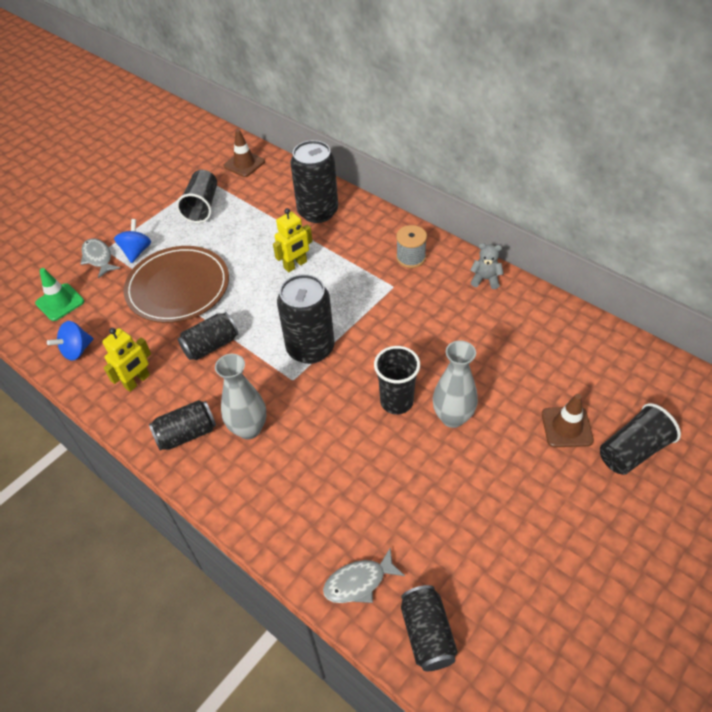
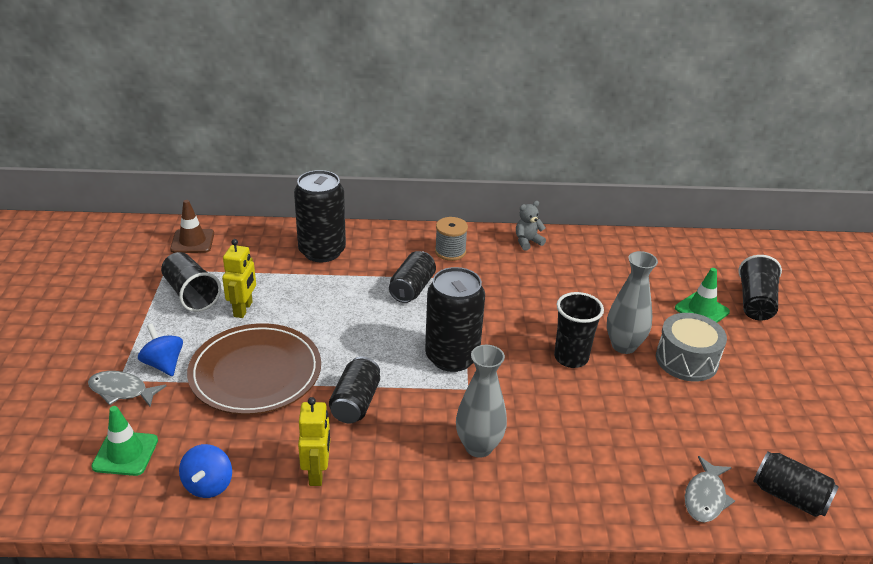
camera: 45 degrees left, 15 degrees down
black can [149,400,216,451] -> black can moved to [389,251,436,303]
yellow robot [273,208,313,272] -> yellow robot moved to [222,239,256,318]
brown traffic cone [542,394,594,447] -> green traffic cone [675,268,730,322]
none -> grey drum [656,313,727,382]

